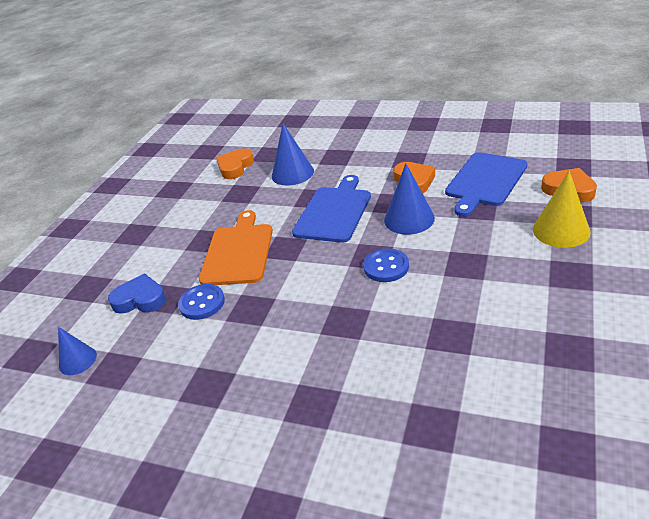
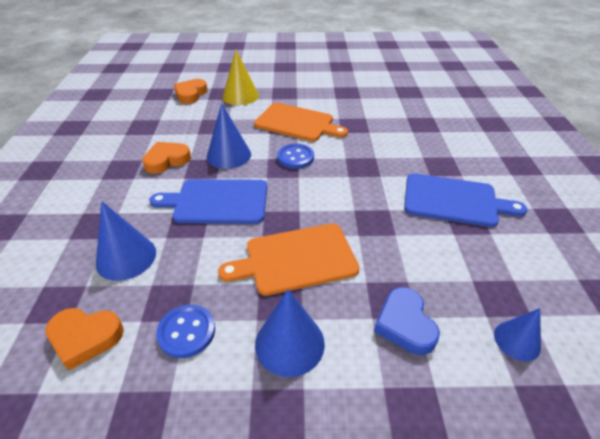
camera: 115 degrees left, 5 degrees up
blue button [178,284,225,320] -> blue button moved to [156,304,215,358]
blue cutting board [445,152,528,217] -> blue cutting board moved to [404,173,527,227]
none -> orange cutting board [254,103,348,141]
none -> blue cone [255,289,325,377]

